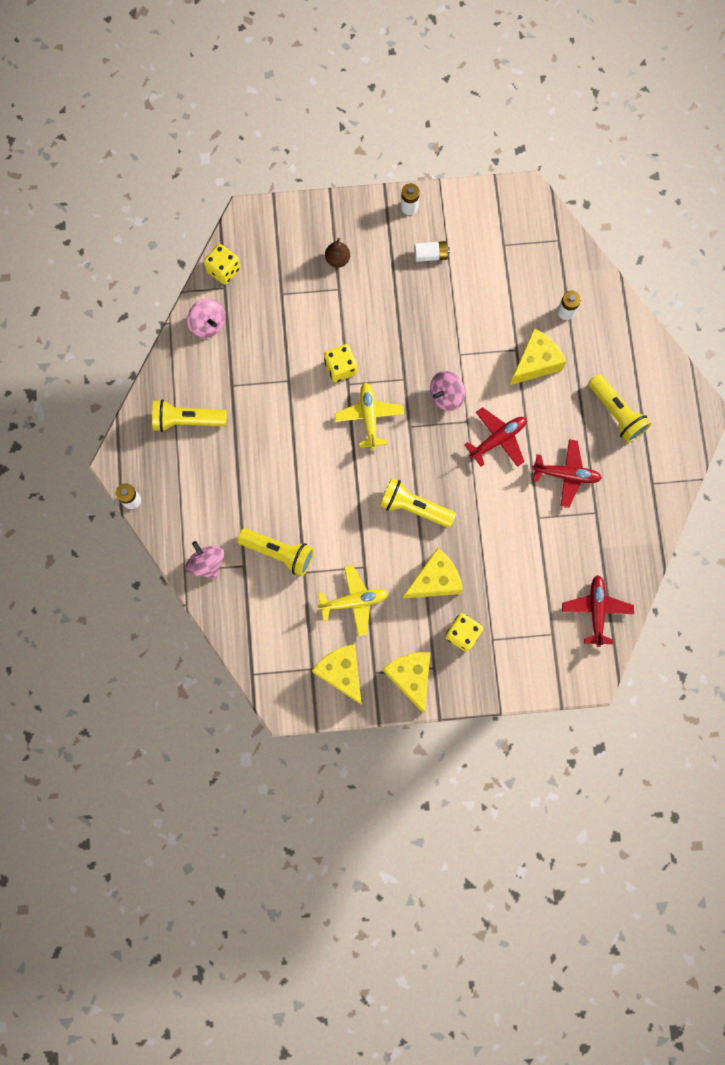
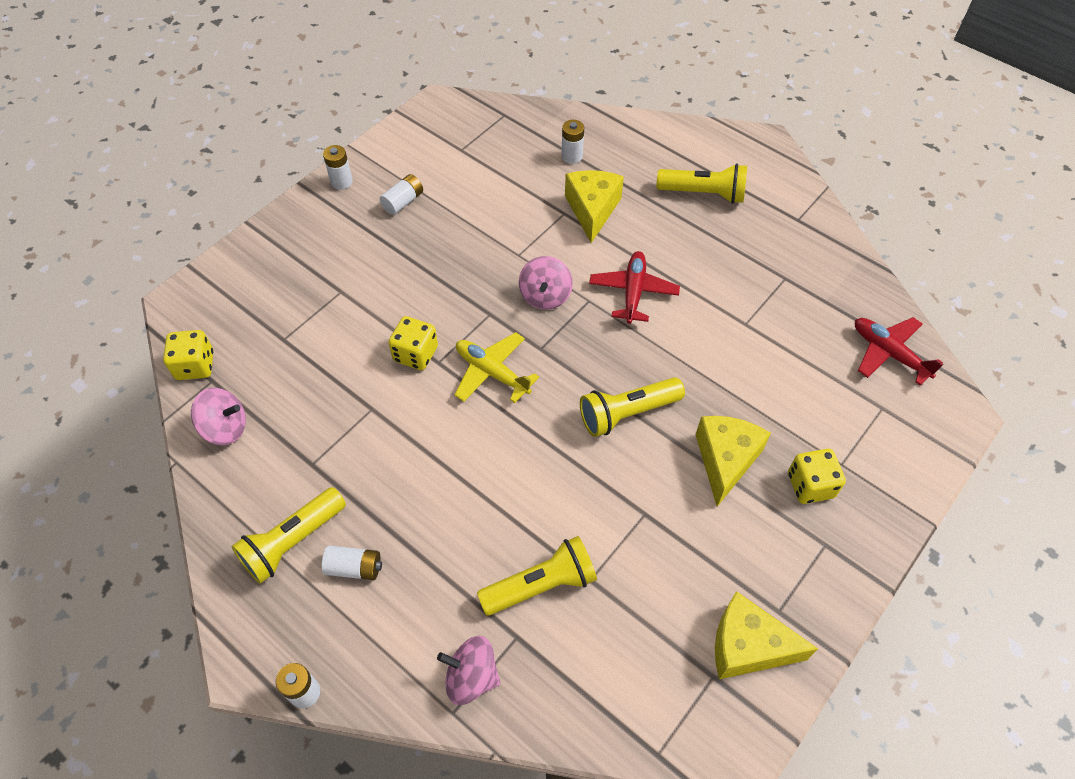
camera: 45 degrees left, 20 degrees down
yellow plane [317,565,389,636] -> none
brown pear [325,238,350,268] -> none
yellow cheese [383,652,431,713] -> none
red plane [532,439,602,508] -> none
none -> white battery [322,545,382,580]

